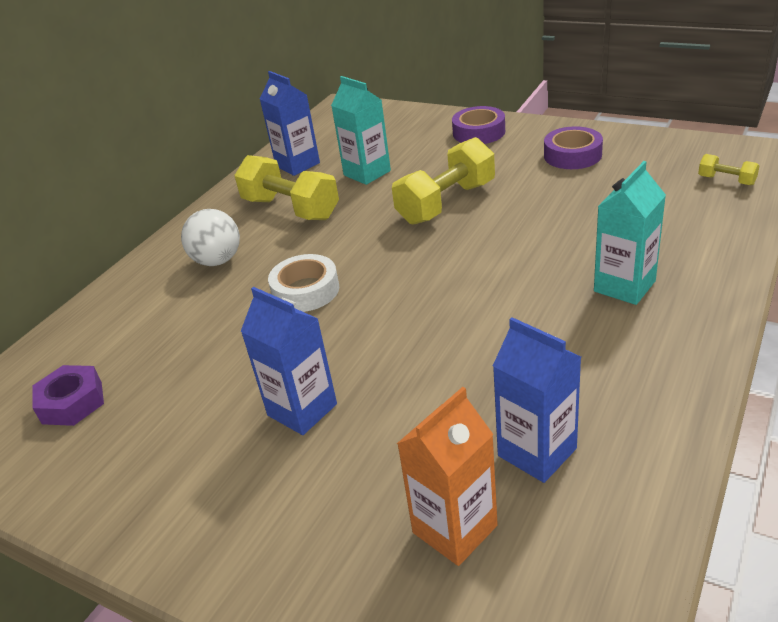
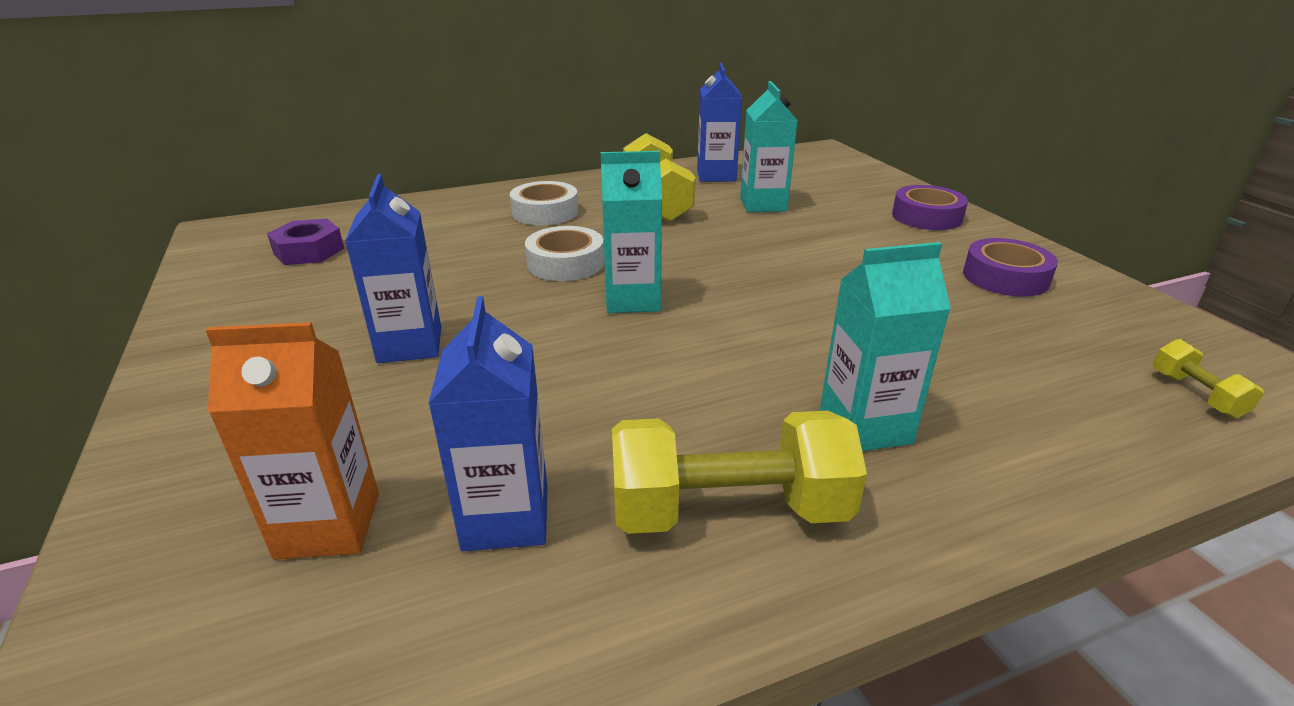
camera: 35 degrees right, 5 degrees down
white ball [181,209,240,266] -> white tape [510,181,578,225]
yellow dumbbell [392,137,495,225] -> yellow dumbbell moved to [612,411,867,534]
none -> turquoise carton [601,151,662,313]

